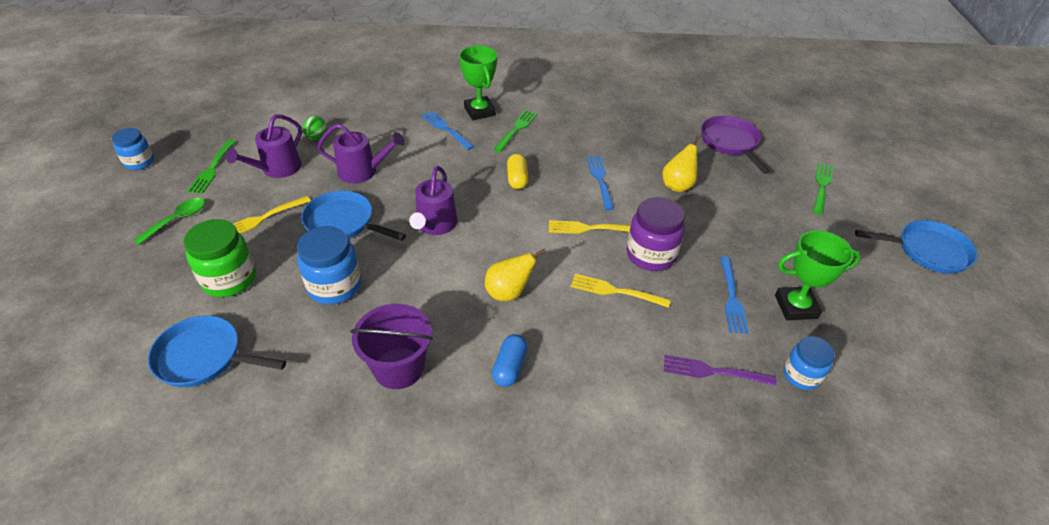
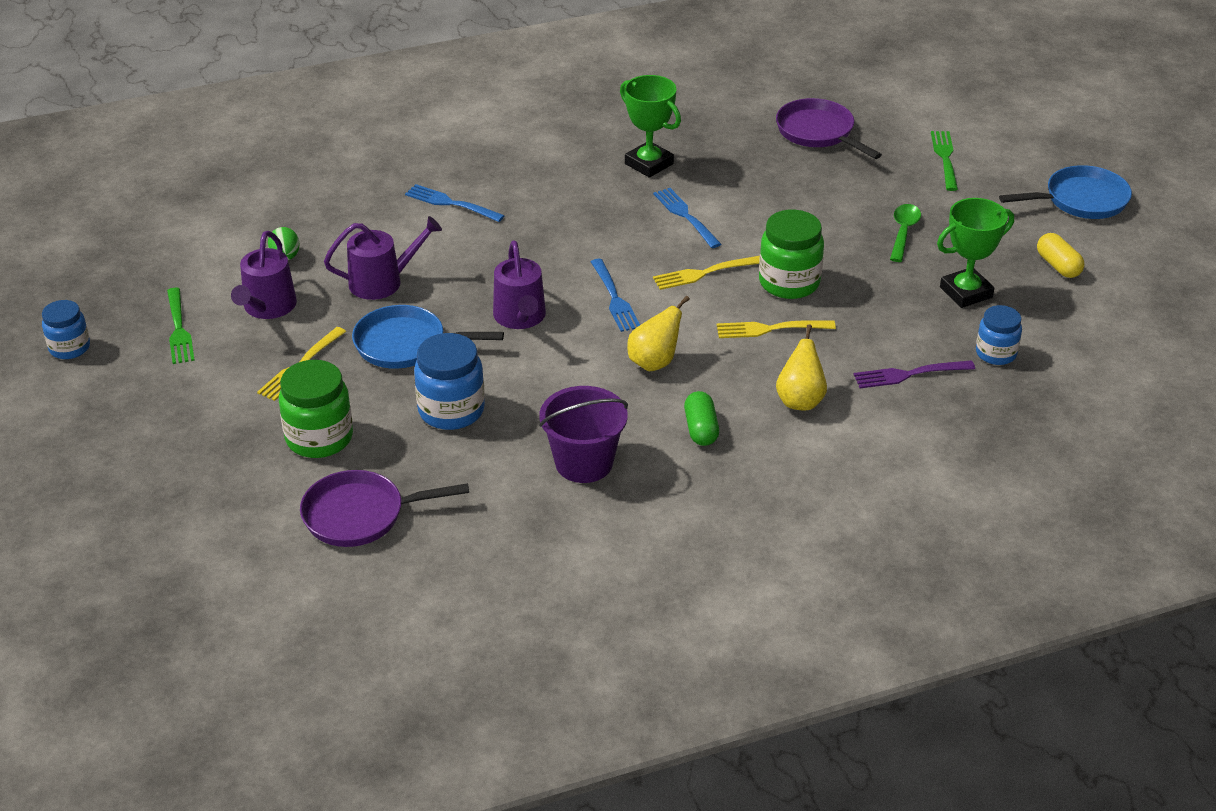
camera: 20 degrees left, 5 degrees down
green spoon [133,198,205,245] -> green spoon moved to [890,204,921,262]
blue pan [148,315,286,387] -> purple pan [300,470,469,547]
green trophy [459,46,497,120] -> green trophy moved to [620,75,681,178]
blue capsule [492,334,528,387] -> green capsule [684,391,719,446]
green fork [493,110,538,152] -> none
yellow capsule [507,154,528,189] -> yellow capsule moved to [1037,233,1085,278]
purple jar [627,197,685,271] -> green jar [759,210,824,299]
yellow pear [662,136,700,192] -> yellow pear moved to [776,324,827,410]
blue fork [720,257,749,334] -> blue fork moved to [591,259,640,332]

